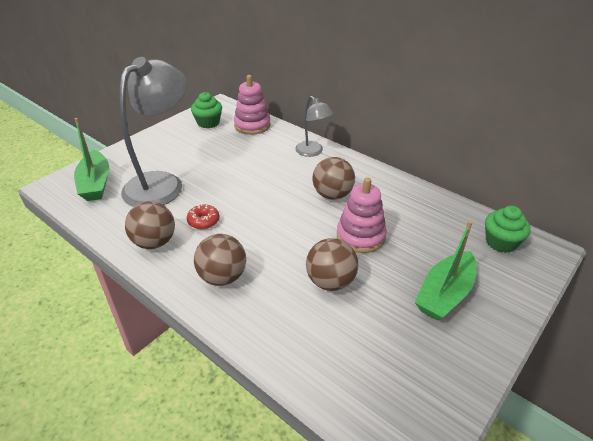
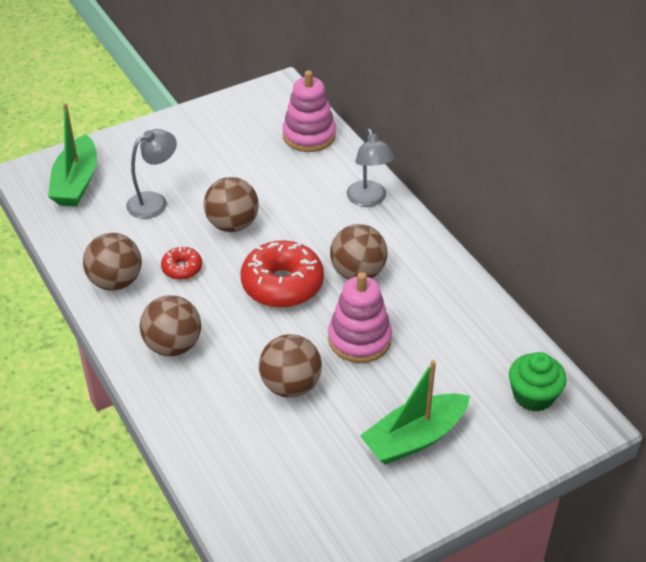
camera: 20 degrees right, 5 degrees up
grey lamp [119,57,187,207] -> grey lamp [126,129,177,219], size x0.52
green cupcake [191,92,222,128] -> none
none -> brown ball [204,177,259,232]
none -> red donut [241,241,324,308]

